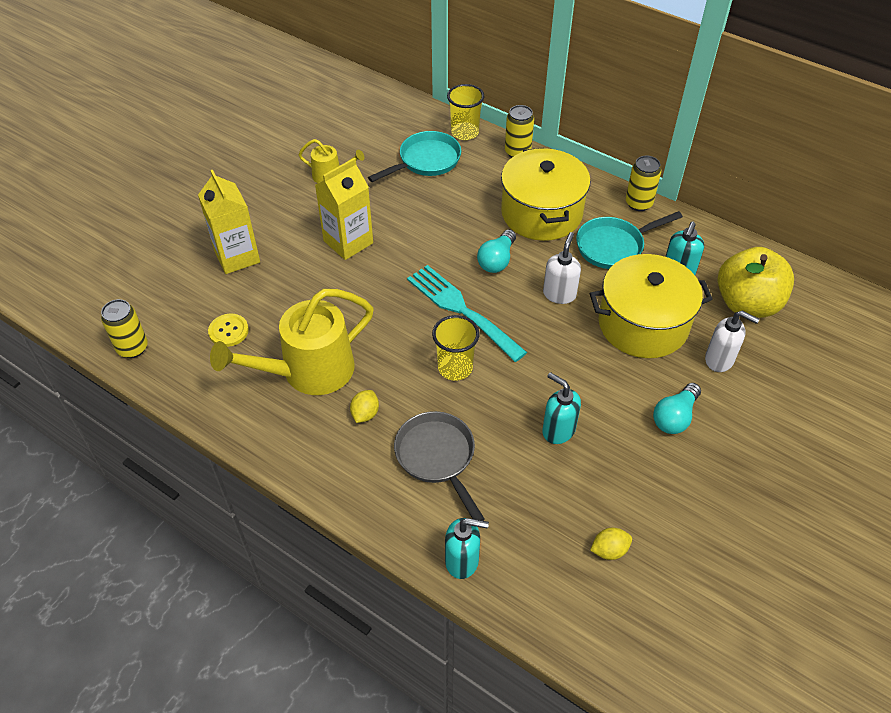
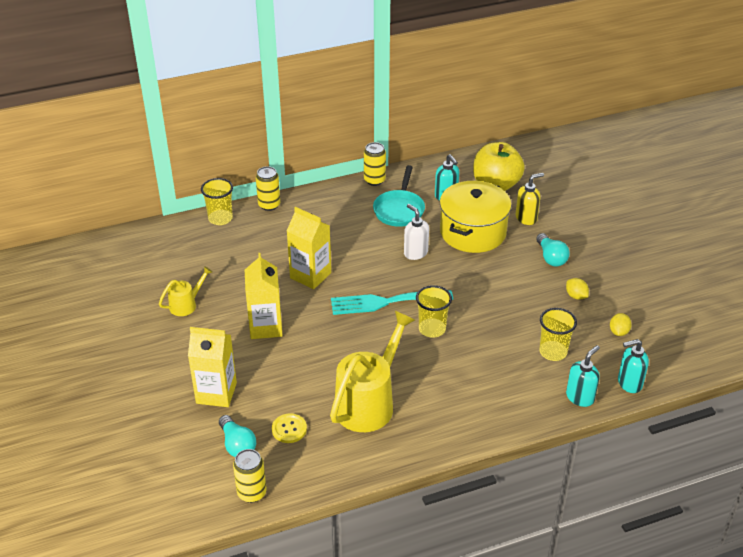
camera: 55 degrees left, 10 degrees down
yellow watering can [210,289,374,395] -> yellow watering can turned 150 degrees counterclockwise [330,311,415,432]
yellow lemon [350,390,379,423] -> yellow lemon moved to [566,278,589,300]
turquoise pan [368,131,461,182] -> none
grey pan [394,411,485,521] -> none
turquoise light bulb [477,229,516,273] -> turquoise light bulb moved to [219,415,256,457]
yellow pot [501,148,591,241] -> none
turquoise soap dispenser [542,372,581,444] -> turquoise soap dispenser moved to [618,339,649,393]
white soap dispenser [705,311,760,372] -> yellow soap dispenser [515,173,544,225]
none -> yellow carton [287,207,331,289]
none -> yellow cup [539,308,577,361]

